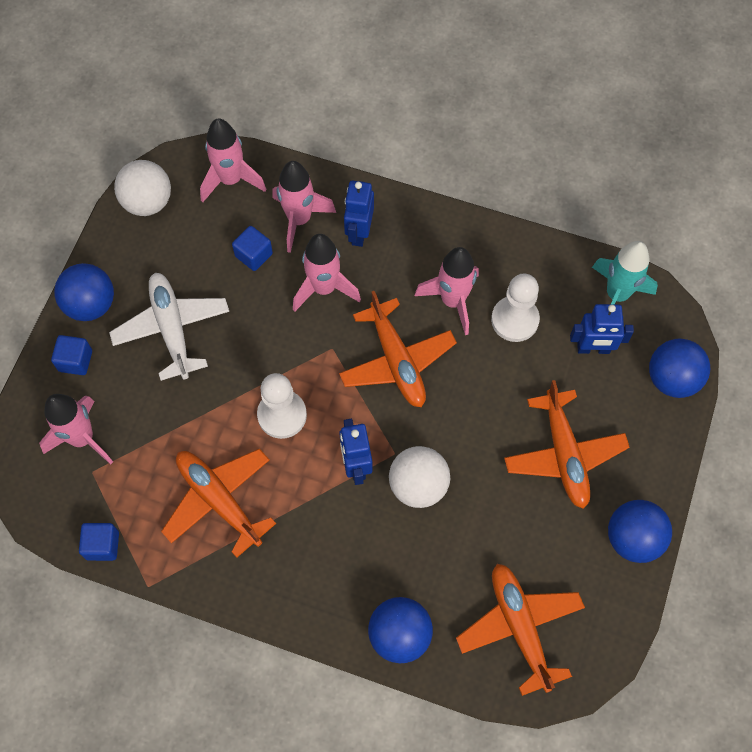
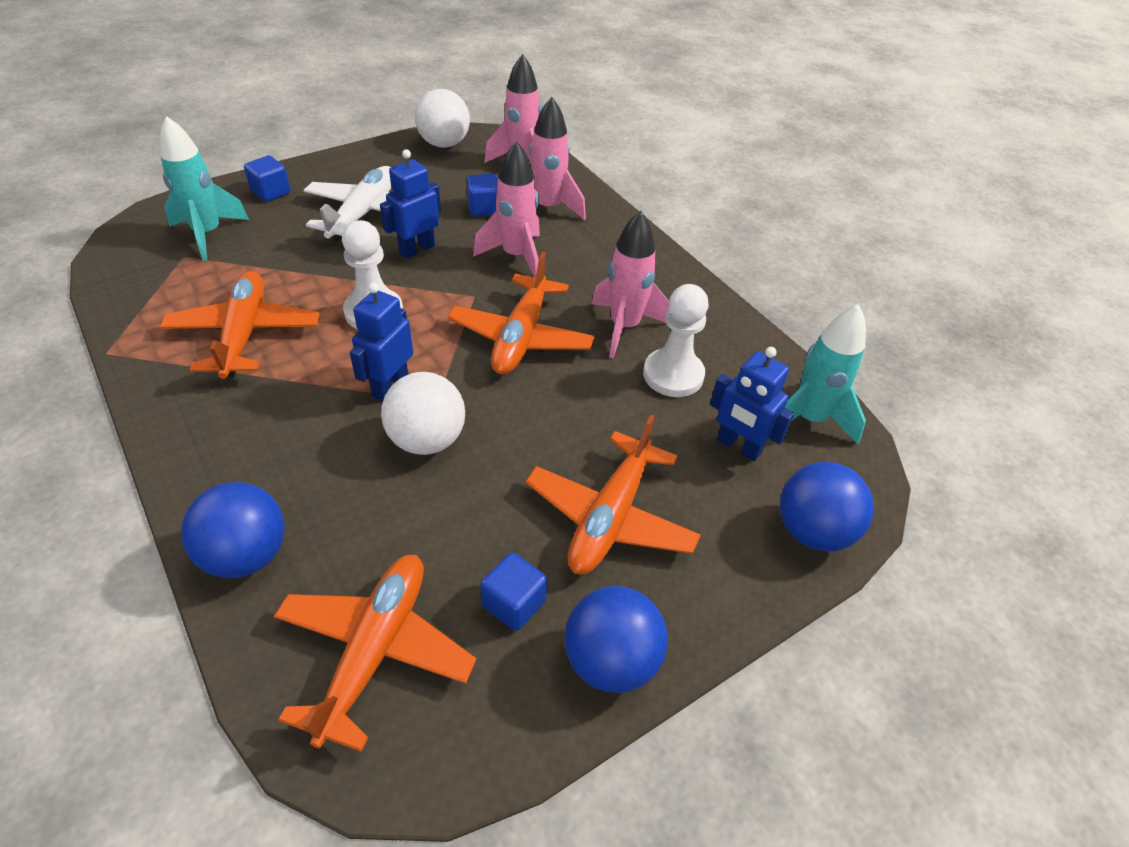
camera: 35 degrees right, 20 degrees down
pink rocket [39,394,113,465] -> turquoise rocket [160,116,249,261]
blue ball [54,263,114,321] -> none
blue cube [79,523,119,561] -> blue cube moved to [480,552,547,631]
blue robot [344,181,374,247] -> blue robot moved to [380,149,441,259]

